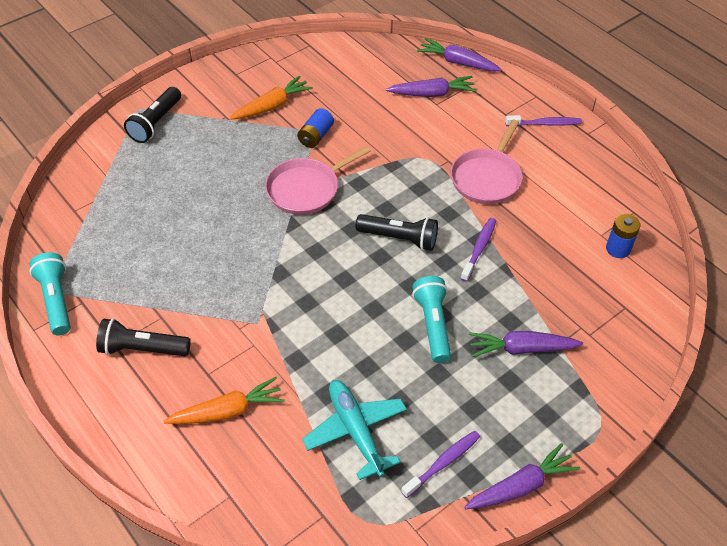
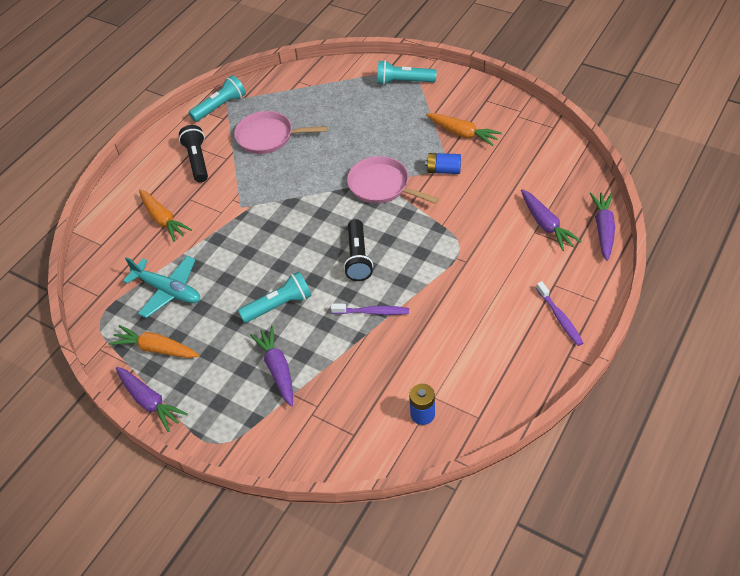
camera: 75 degrees right, 0 degrees up
black flashlight [124,87,181,143] -> turquoise flashlight [377,60,437,85]
turquoise plane [302,380,407,480] -> turquoise plane turned 75 degrees clockwise [123,256,200,318]
purple toothbrush [401,431,480,498] -> orange carrot [109,325,199,358]
pink pan [451,120,523,204] -> pink pan moved to [234,111,328,154]

